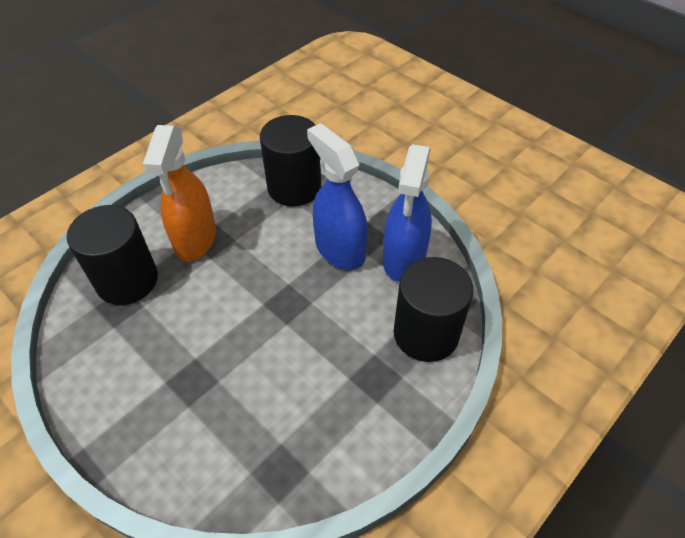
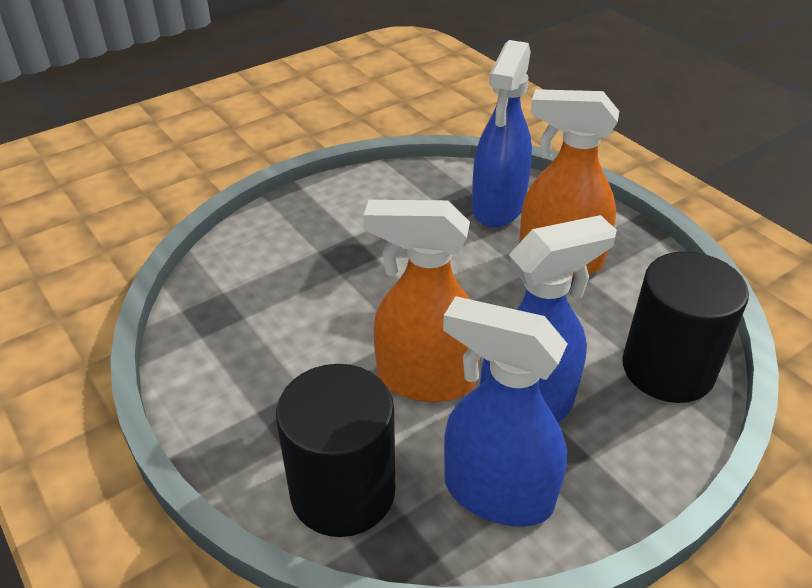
camera: 100 degrees right, 10 degrees down
black cylinder [67,205,158,305] -> blue spray bottle [472,40,532,227]
none -> orange spray bottle [363,200,480,402]

